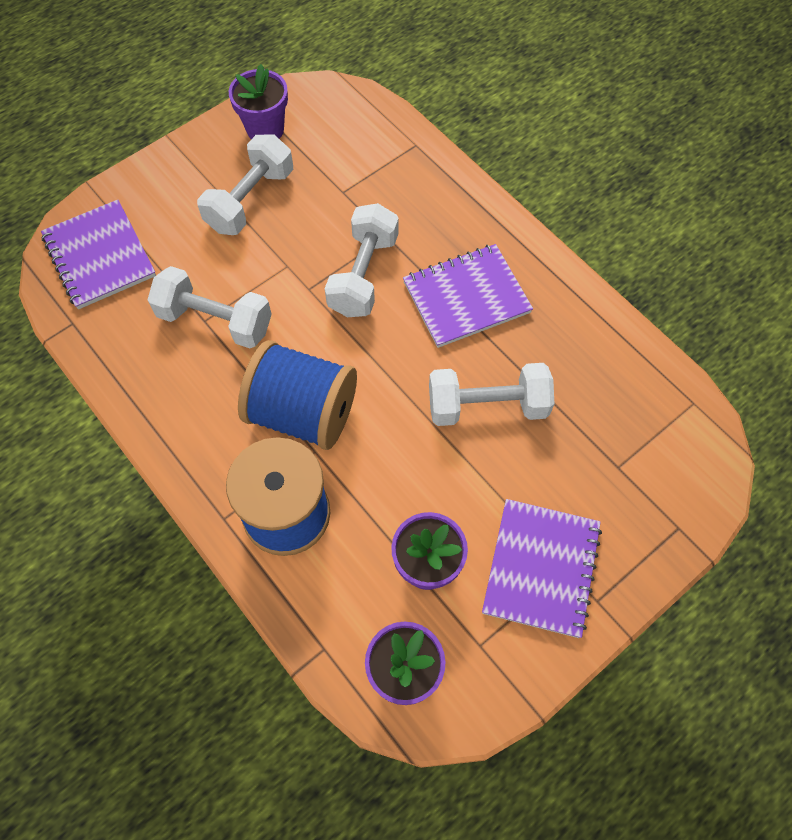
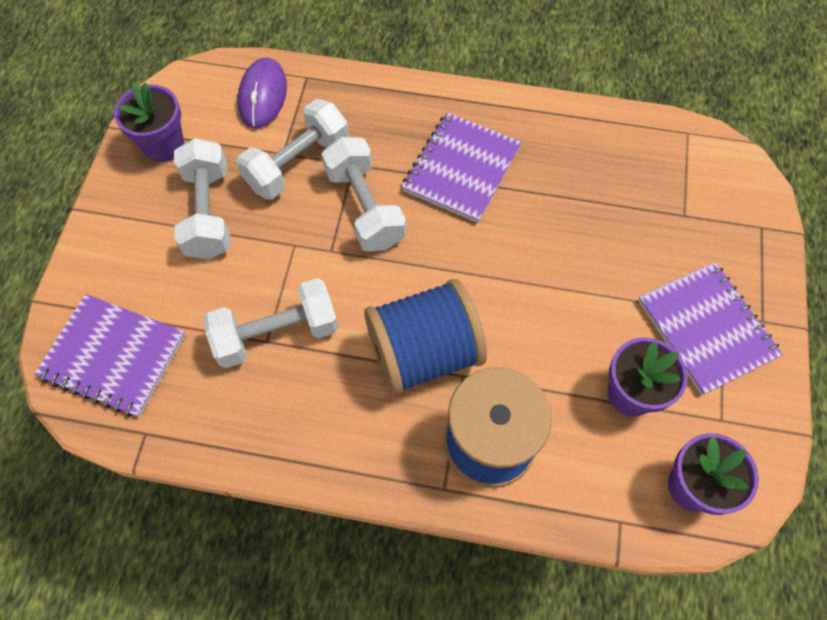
camera: 40 degrees left, 0 degrees up
white dumbbell [429,363,554,426] -> white dumbbell moved to [236,99,349,200]
none -> purple mouse [237,57,287,129]

